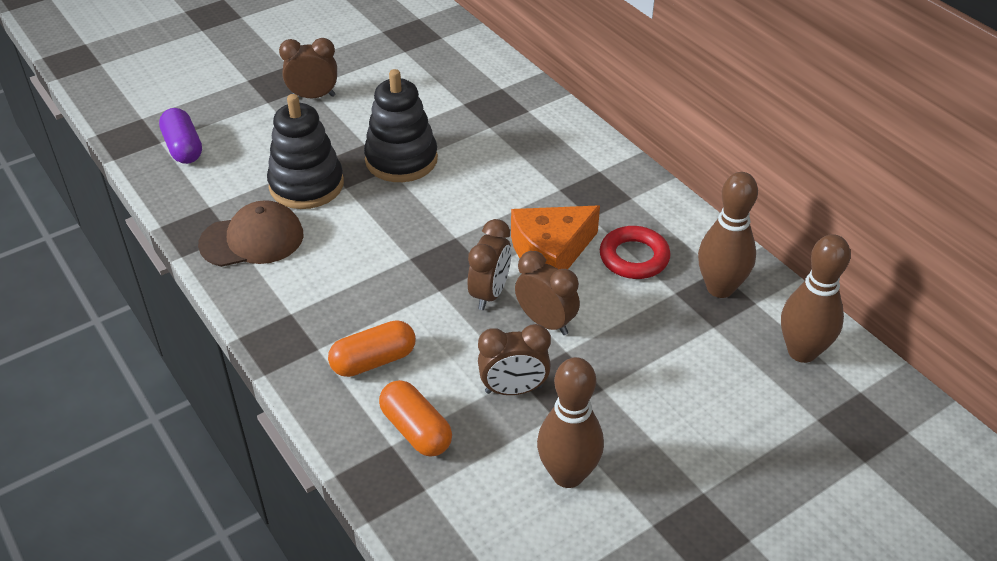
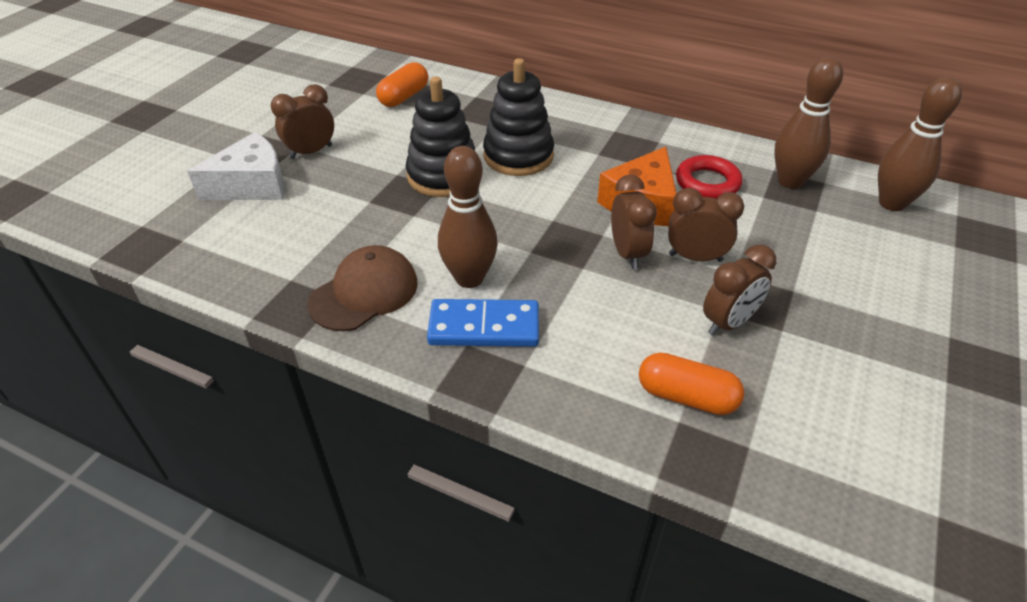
camera: 30 degrees left, 0 degrees up
purple capsule [159,108,202,164] -> none
black stacking toy [267,94,344,209] -> black stacking toy moved to [483,58,554,176]
orange capsule [328,320,416,377] -> orange capsule moved to [376,62,428,107]
brown bowling pin [537,357,604,488] -> brown bowling pin moved to [438,146,498,288]
none -> white cheese [187,132,285,200]
none -> blue domino [427,299,539,347]

